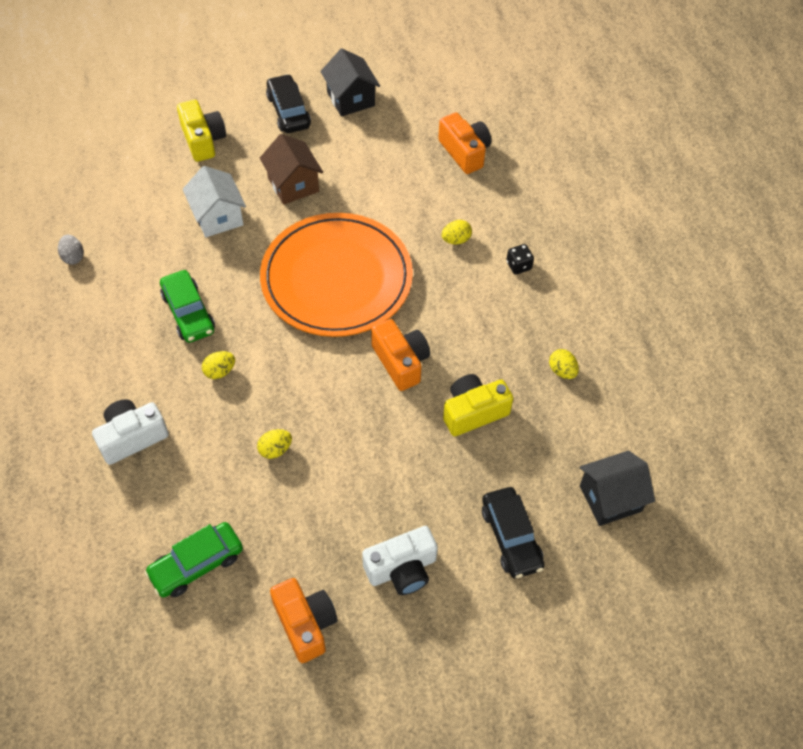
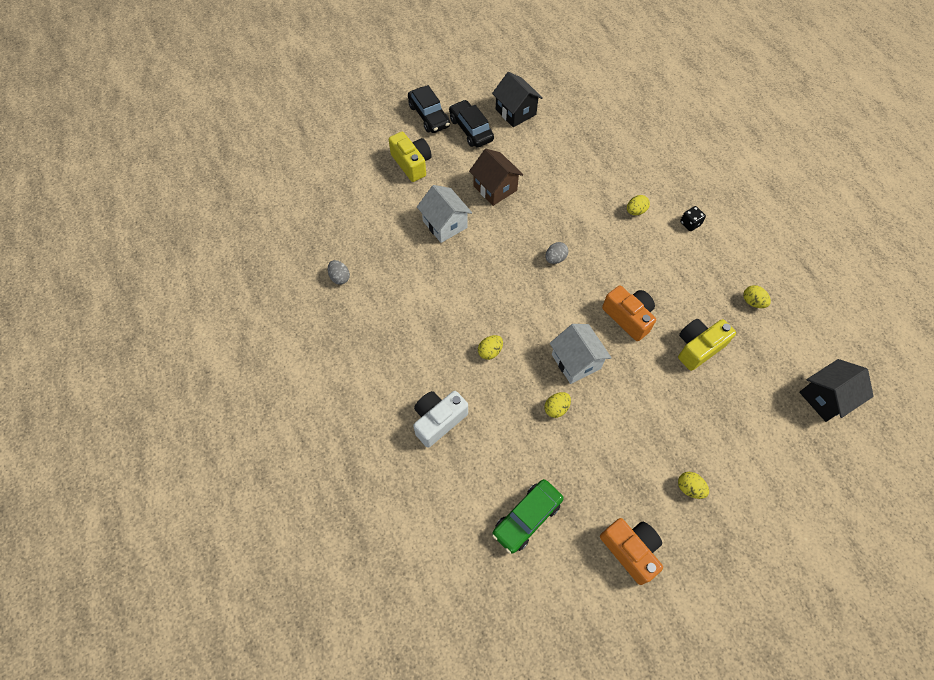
camera: 10 degrees left, 5 degrees up
green car [160,270,215,343] -> none
orange plate [260,213,413,337] -> grey egg [545,242,569,264]
white camera [362,526,438,595] -> yellow egg [678,472,709,499]
orange camera [438,112,491,174] -> none
black car [482,487,544,578] -> black car moved to [408,85,450,133]
none -> white house [550,324,612,384]

